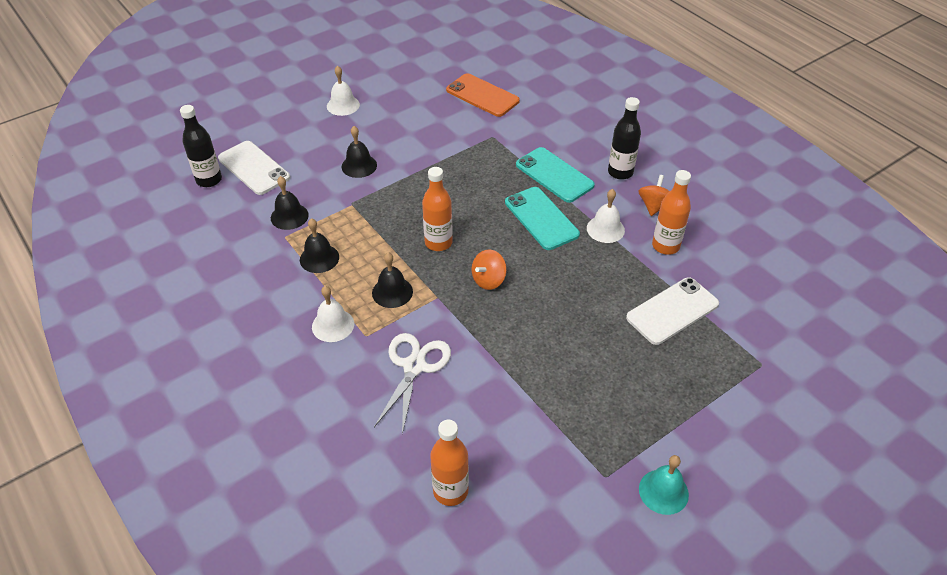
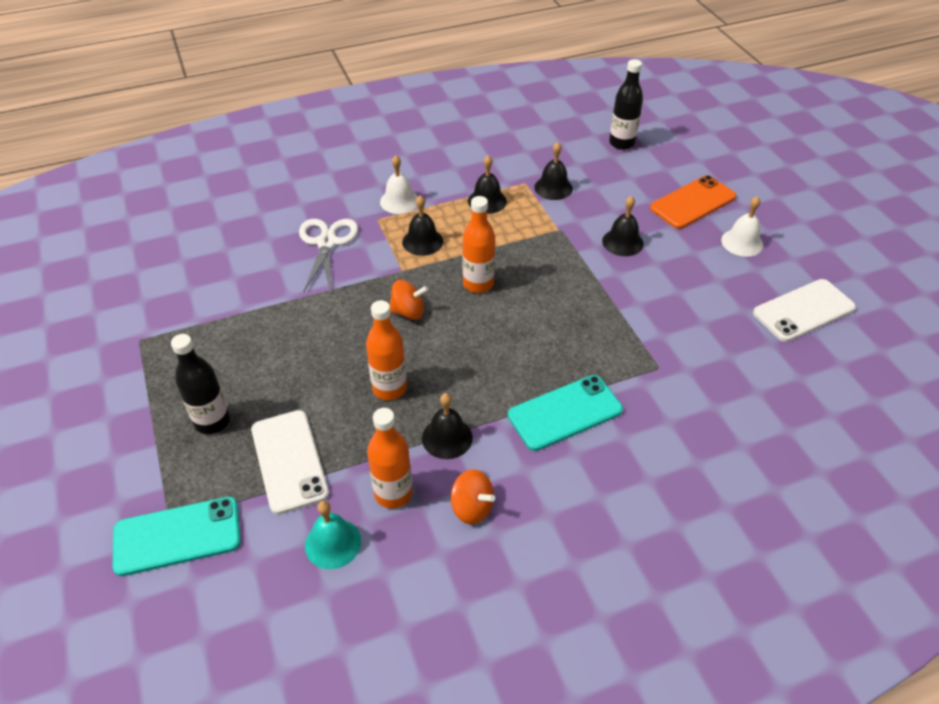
camera: 105 degrees right, 0 degrees up
white phone [218,141,290,195] -> white phone moved to [753,279,856,342]
white scissors [374,333,451,434] -> white scissors turned 120 degrees counterclockwise [299,219,358,293]
orange bottle [430,420,469,506] -> orange bottle moved to [366,300,407,400]
orange phone [446,73,520,117] -> orange phone moved to [650,175,736,229]
orange spinning top [472,250,507,290] -> orange spinning top turned 120 degrees clockwise [389,280,428,320]
turquoise phone [505,187,580,250] -> turquoise phone moved to [113,497,241,576]
white bell [587,189,625,243] -> black bell [422,393,473,459]
black bottle [608,97,641,180] -> black bottle moved to [171,334,230,434]
turquoise bell [639,455,689,515] -> turquoise bell moved to [305,501,361,569]

